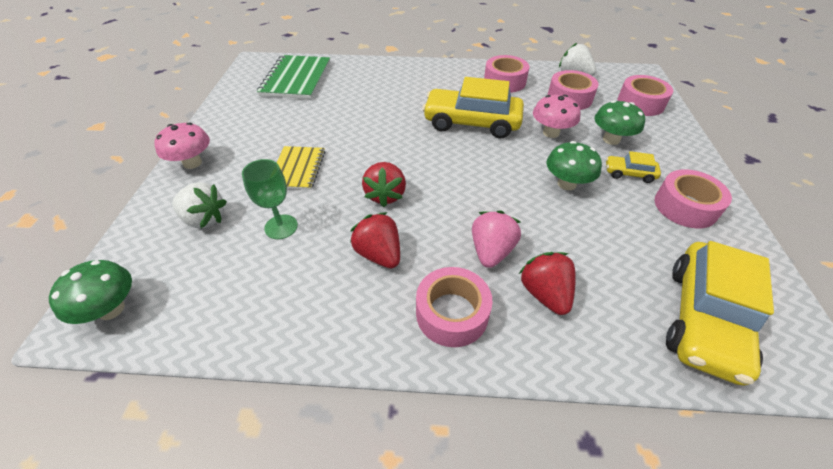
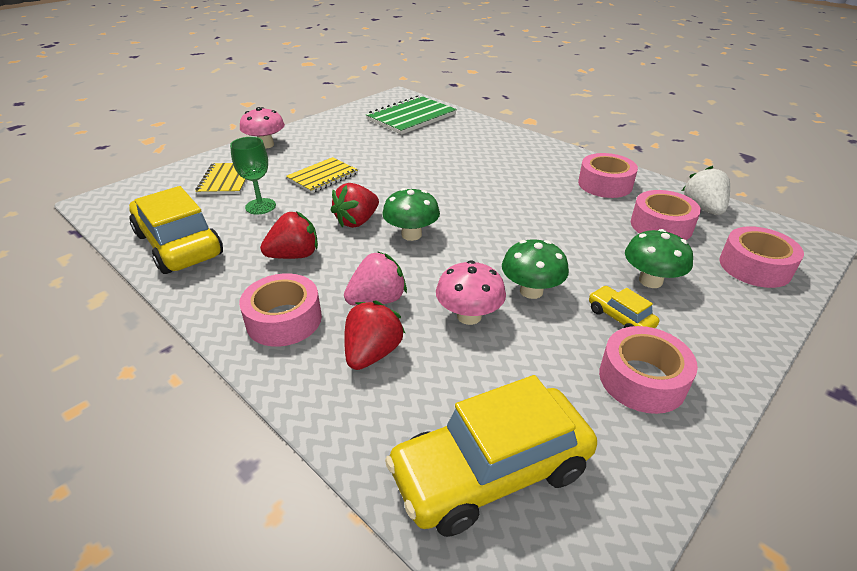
camera: 40 degrees right, 10 degrees down
green mushroom [49,260,132,324] -> green mushroom moved to [382,188,440,241]
white strawberry [172,182,227,228] -> yellow notebook [196,163,247,195]
red strawberry [350,212,400,268] -> red strawberry turned 60 degrees clockwise [260,211,318,259]
yellow car [422,77,524,138] -> yellow car moved to [129,186,223,274]
pink mushroom [533,95,581,138] -> pink mushroom moved to [436,260,506,325]

